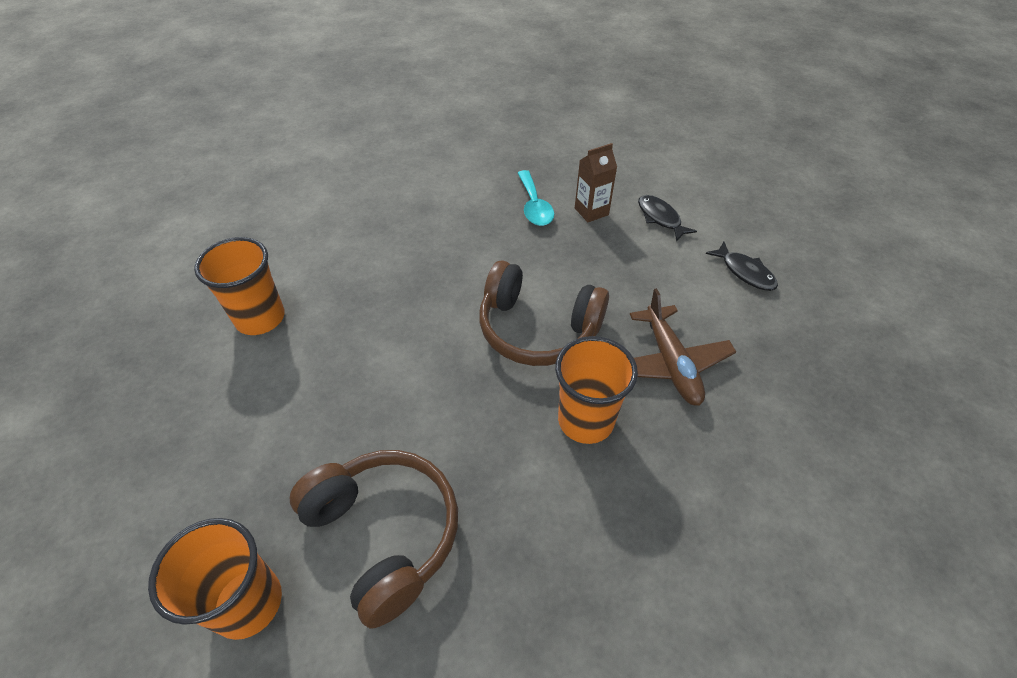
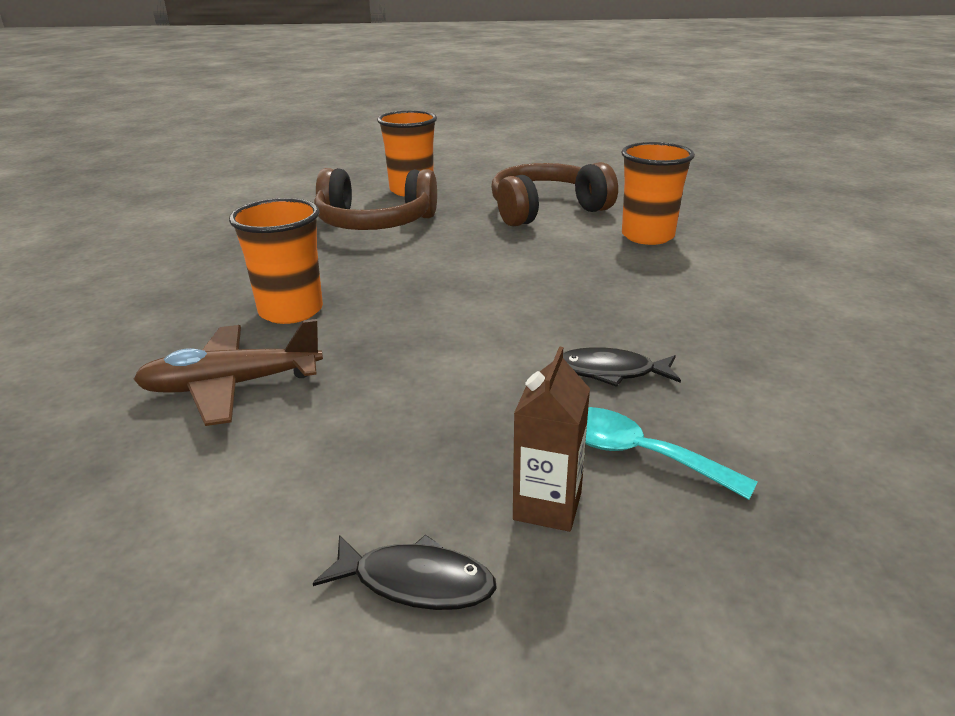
camera: 135 degrees right, 20 degrees down
brown headphones [479,260,609,366] -> brown headphones moved to [491,162,618,227]
brown plane [630,288,736,406] -> brown plane turned 45 degrees counterclockwise [133,319,323,426]
black fish [705,242,778,291] -> black fish moved to [563,347,681,387]

